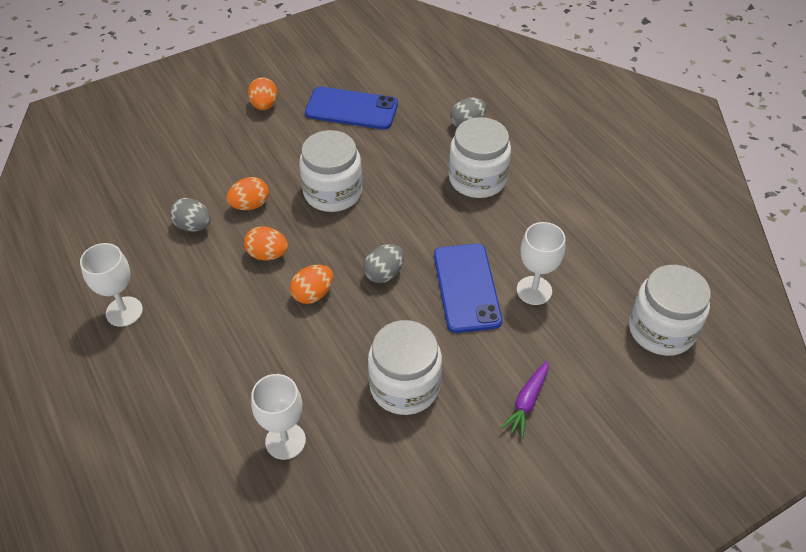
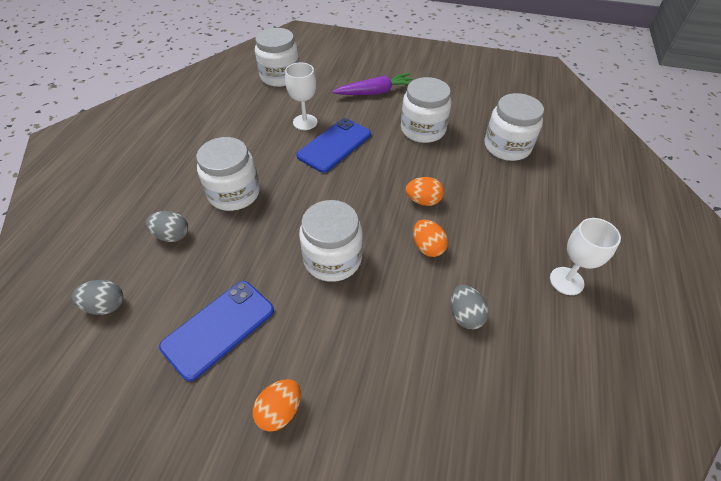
camera: 135 degrees left, 0 degrees up
orange egg [227,177,269,210] -> none
white goblet [251,374,306,460] -> white jar [484,93,544,161]
blue phone [305,87,398,130] -> blue phone turned 75 degrees clockwise [159,281,274,381]
grey egg [363,244,404,283] -> grey egg moved to [72,280,123,315]
purple carrot [501,360,548,438] -> purple carrot [332,73,413,95], size x1.54

